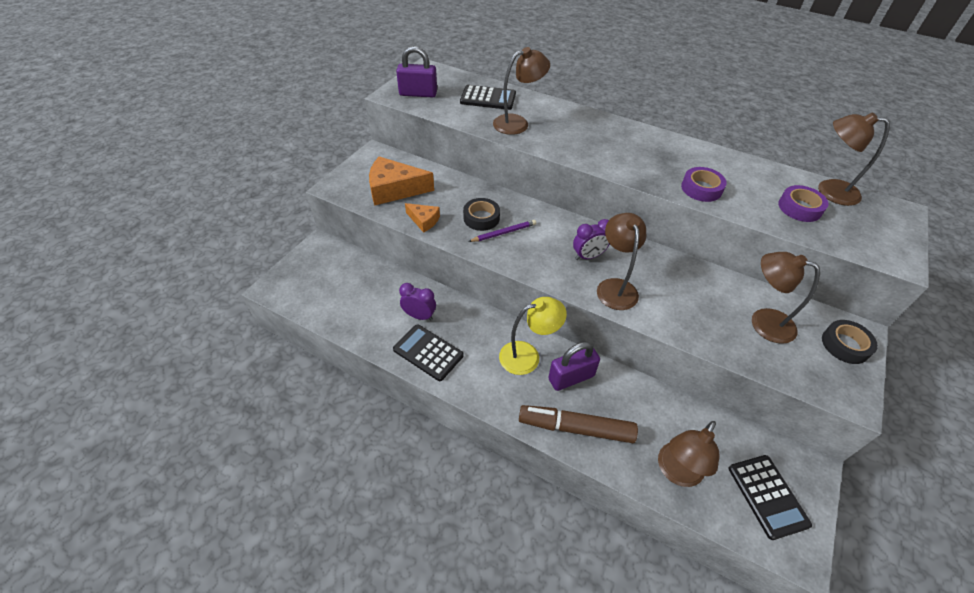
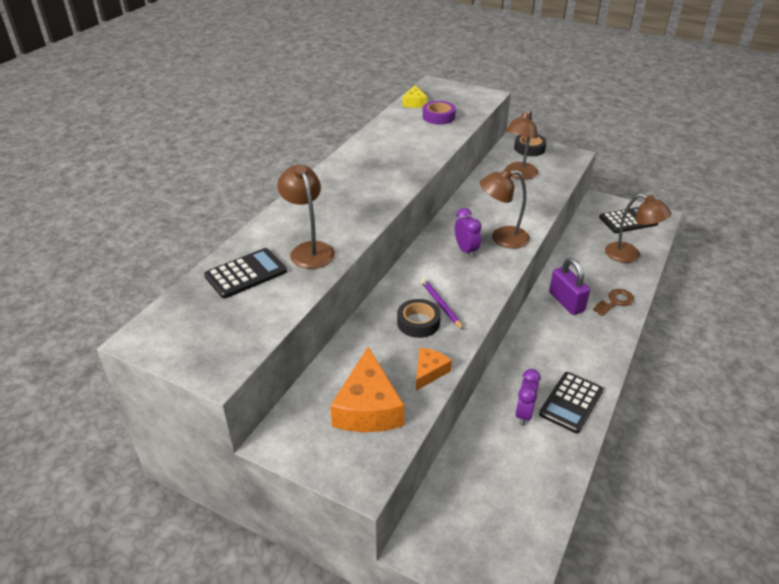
camera: 90 degrees left, 10 degrees down
purple padlock [396,46,437,97] -> none
black calculator [460,85,516,110] -> black calculator turned 45 degrees clockwise [204,248,287,298]
yellow lamp [499,297,567,375] -> none
brown marker [519,405,638,443] -> brown key [593,289,634,316]
purple tape [681,167,727,202] -> none
brown lamp [818,113,890,206] -> yellow cheese [402,85,427,108]

